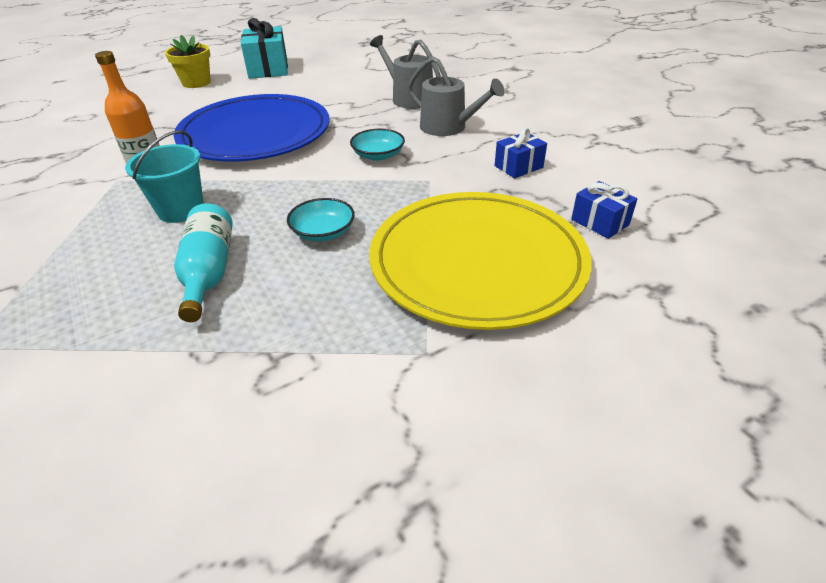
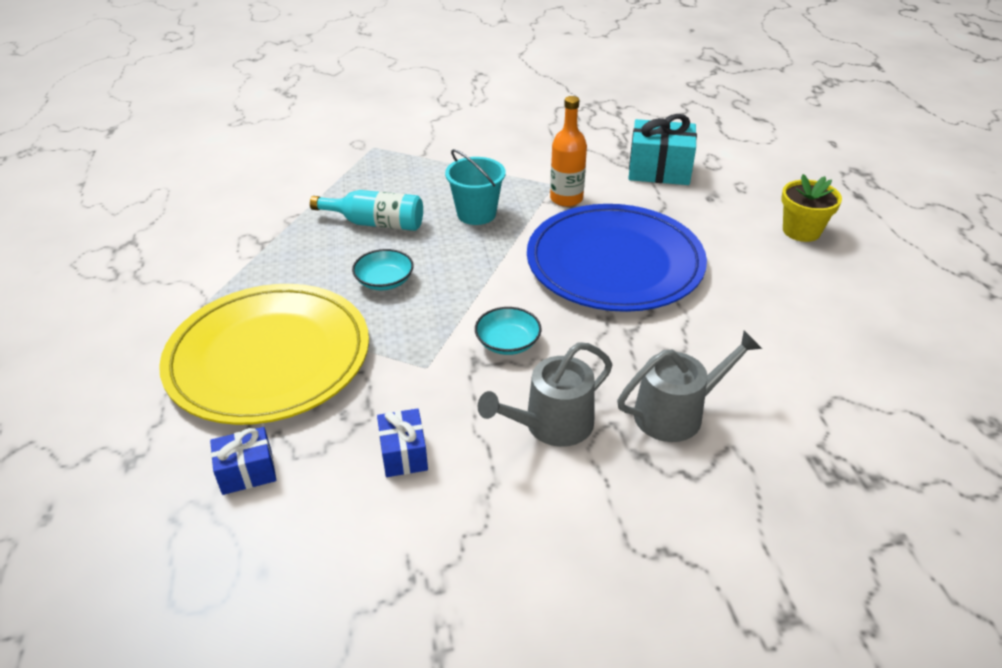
camera: 110 degrees right, 0 degrees up
turquoise gift [241,18,288,79] -> turquoise gift moved to [628,114,697,185]

